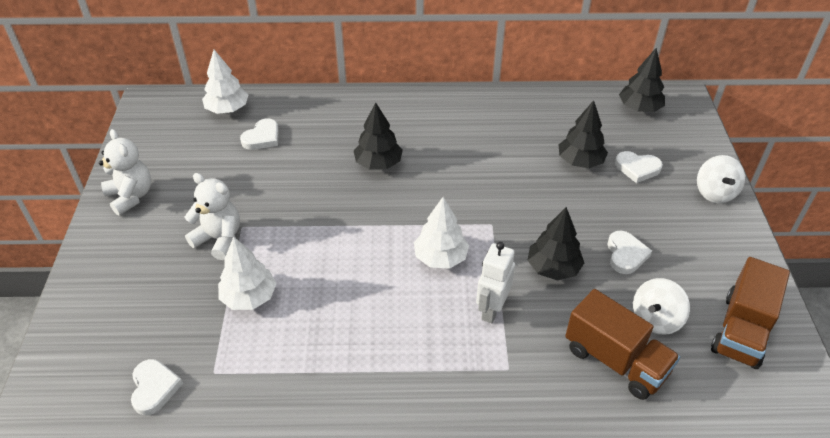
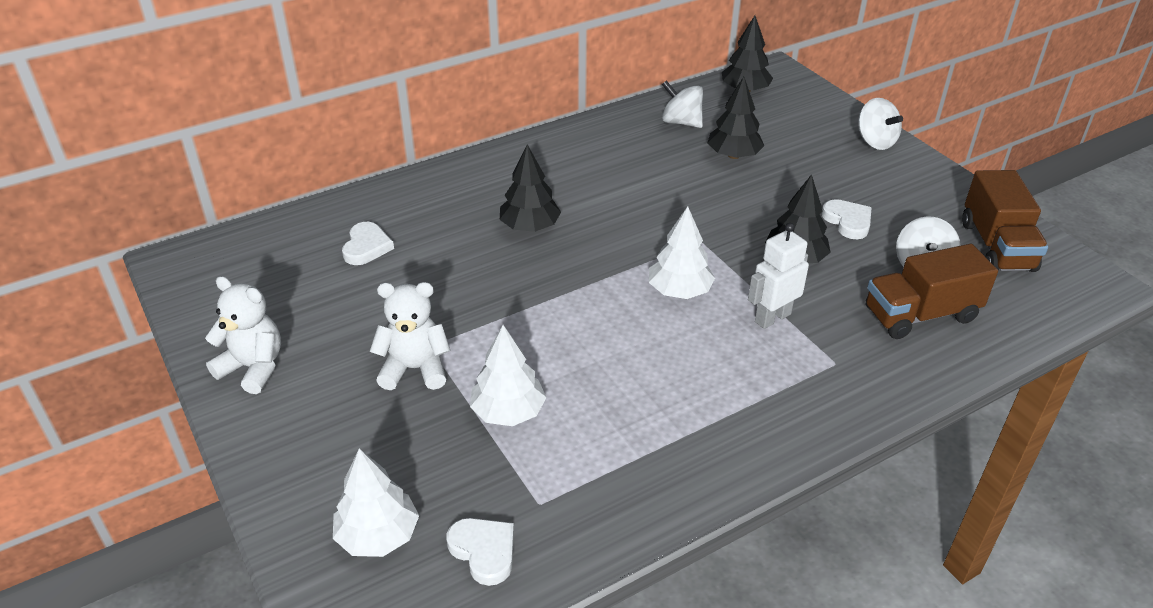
camera: 30 degrees left, 5 degrees down
white tree [202,50,248,114] -> white tree moved to [333,449,419,557]
white robot [476,242,515,323] -> white robot turned 60 degrees clockwise [748,223,809,329]
brown truck [565,289,680,400] -> brown truck turned 150 degrees clockwise [866,244,998,339]
white heart [615,151,663,183] -> none
none -> white spinning top [662,81,703,128]

